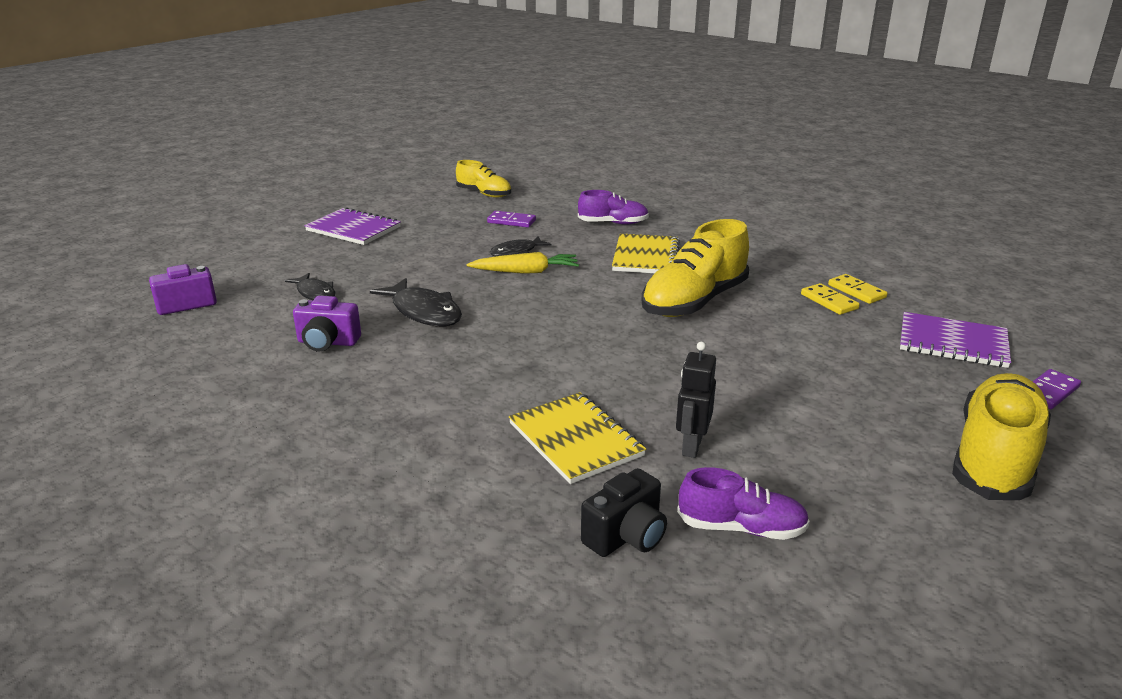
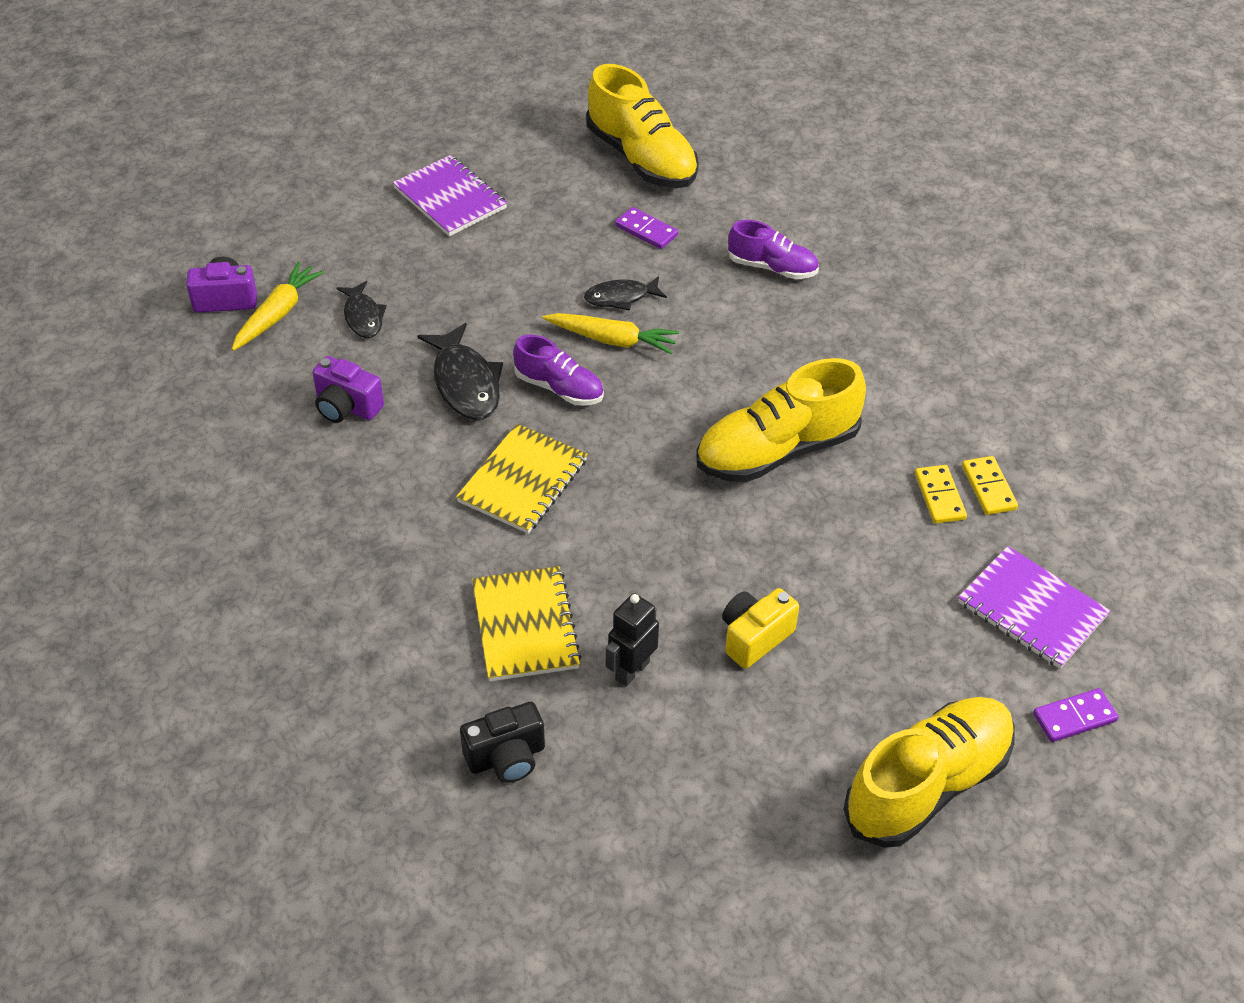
camera: 20 degrees right, 20 degrees up
yellow shoe [456,160,511,197] -> yellow shoe [586,64,699,188], size x1.74
yellow notebook [612,233,680,273] -> yellow notebook moved to [456,423,588,534]
purple shoe [677,467,810,540] -> purple shoe moved to [513,335,604,406]
none -> yellow carrot [232,262,324,351]
none -> yellow camera [722,588,799,669]

